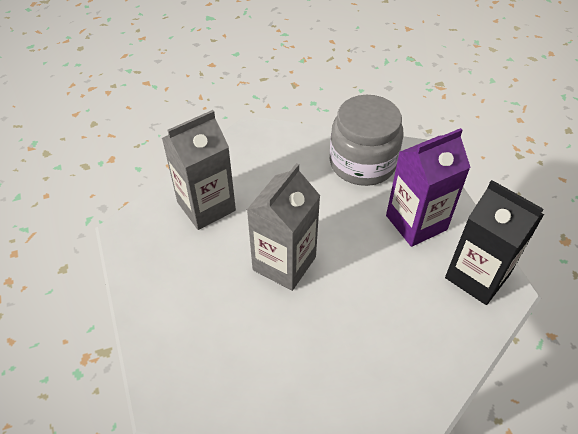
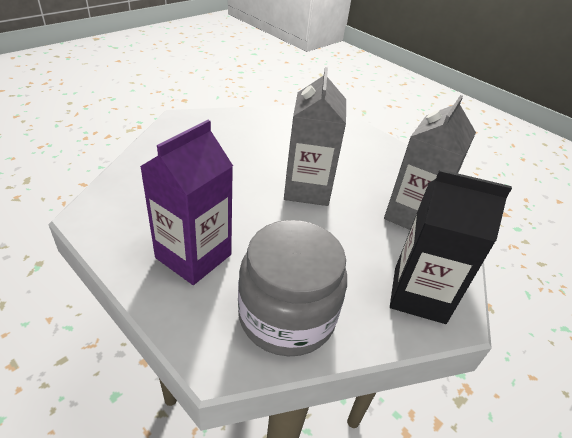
camera: 150 degrees right, 10 degrees down
black carton [445,180,544,305] -> black carton moved to [390,169,512,324]

